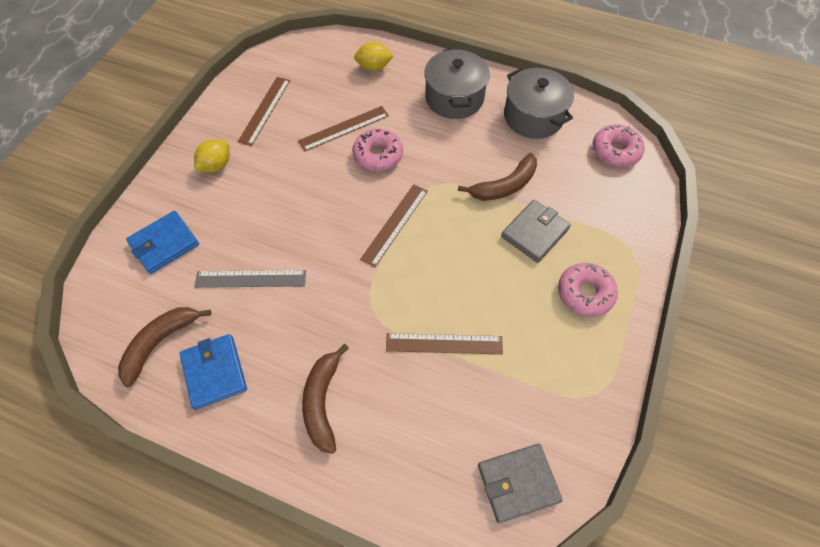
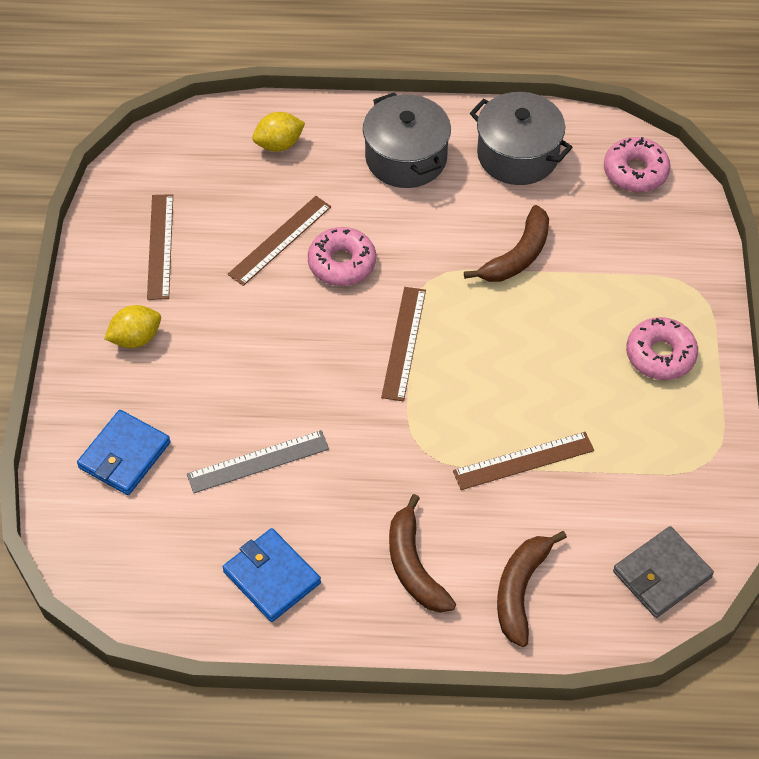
camera: 20 degrees left, 5 degrees down
brown banana [118,307,211,387] -> brown banana moved to [497,531,567,647]
yellow lemon [194,139,230,173] -> yellow lemon turned 45 degrees clockwise [104,305,161,348]
grey wallet [501,200,571,263] -> none

